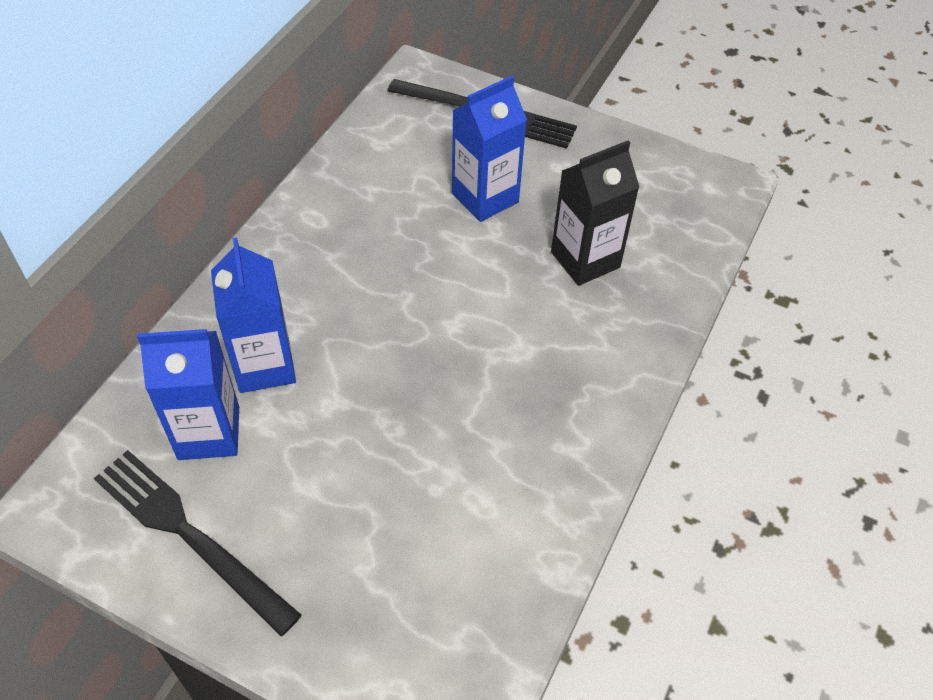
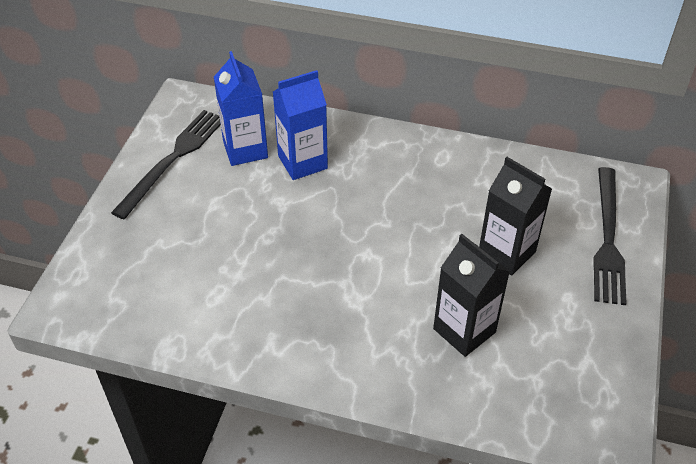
camera: 80 degrees right, 5 degrees down
blue carton [452,76,527,222] -> black carton [479,157,552,275]

